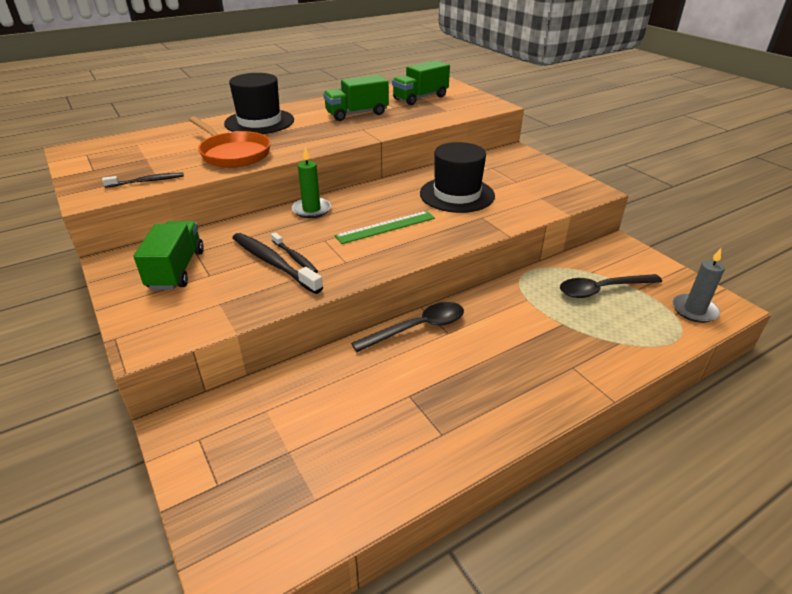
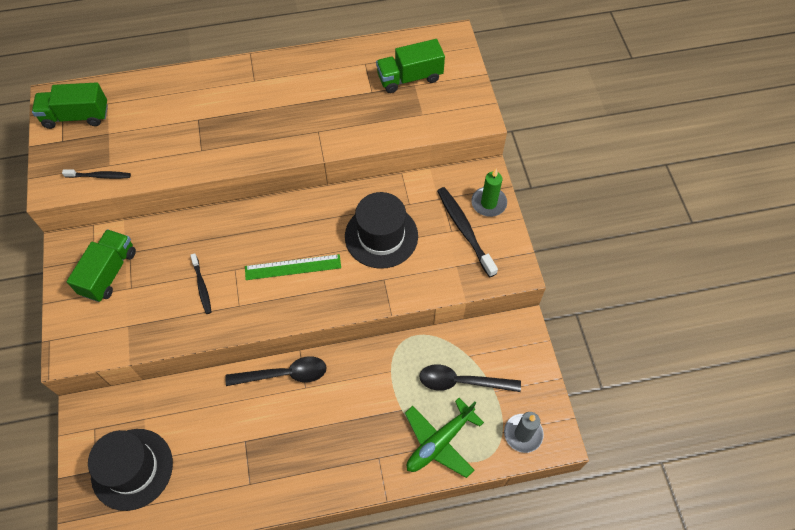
camera: 20 degrees right, 25 degrees up
orange pan [189,117,271,168] -> none
black hat [224,73,294,134] -> black hat moved to [88,429,173,511]
black toothbrush [233,233,323,294] -> black toothbrush moved to [437,187,498,277]
green candle [292,147,331,218] -> green candle moved to [471,169,507,217]
green truck [323,75,389,121] -> green truck moved to [32,82,108,129]
none -> green plane [405,398,484,478]

